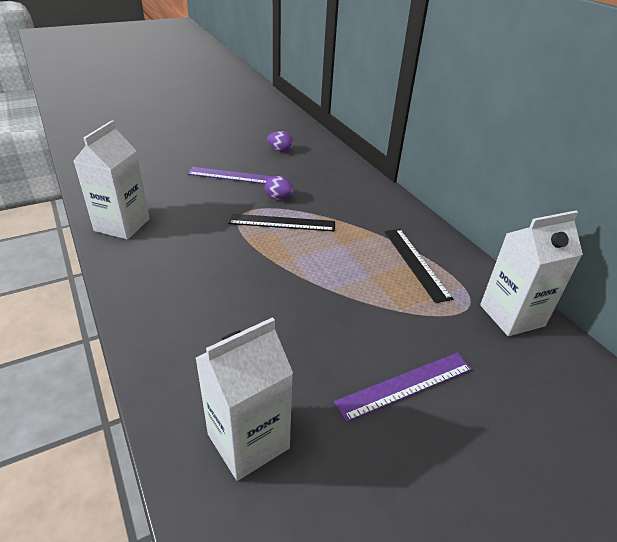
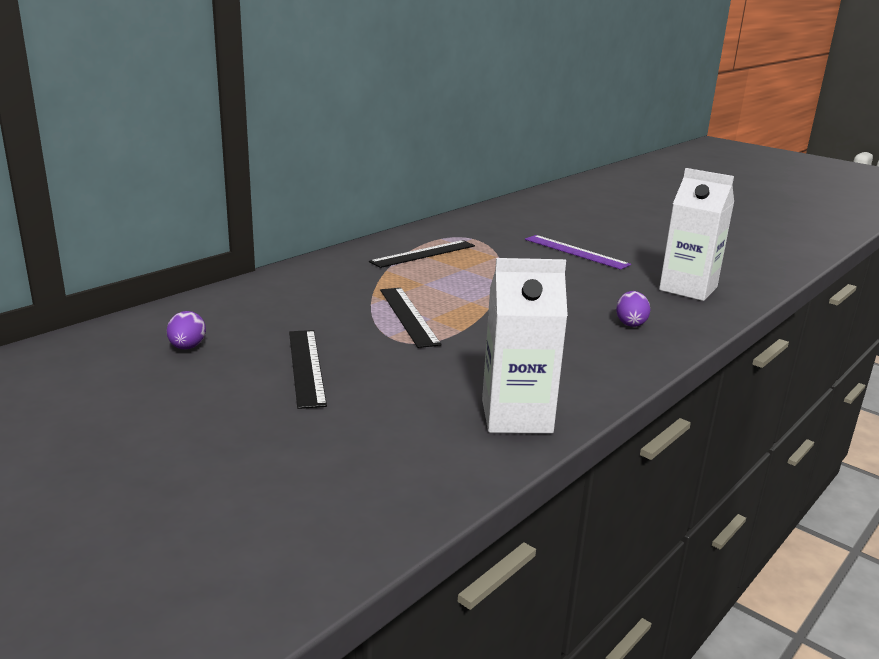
camera: 110 degrees left, 15 degrees down
purple ruler [187,167,273,184] -> black ruler [289,330,327,409]
purple egg [265,176,294,200] -> purple egg moved to [616,291,650,327]
white carton [480,211,583,336] -> none

